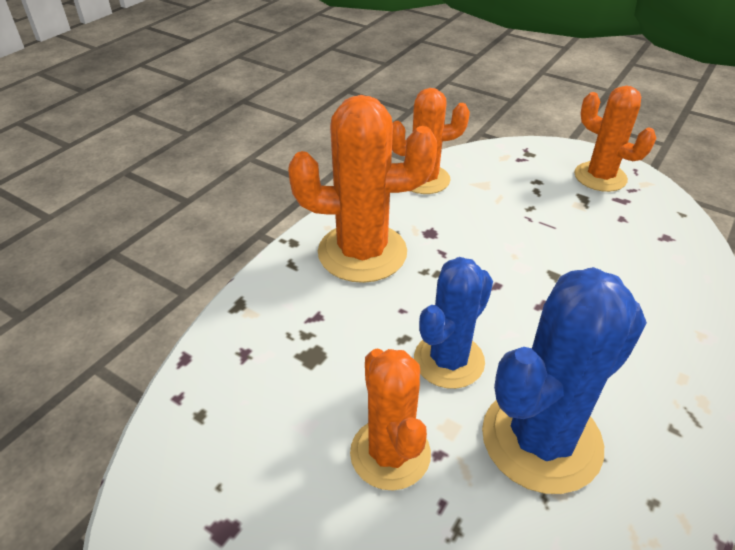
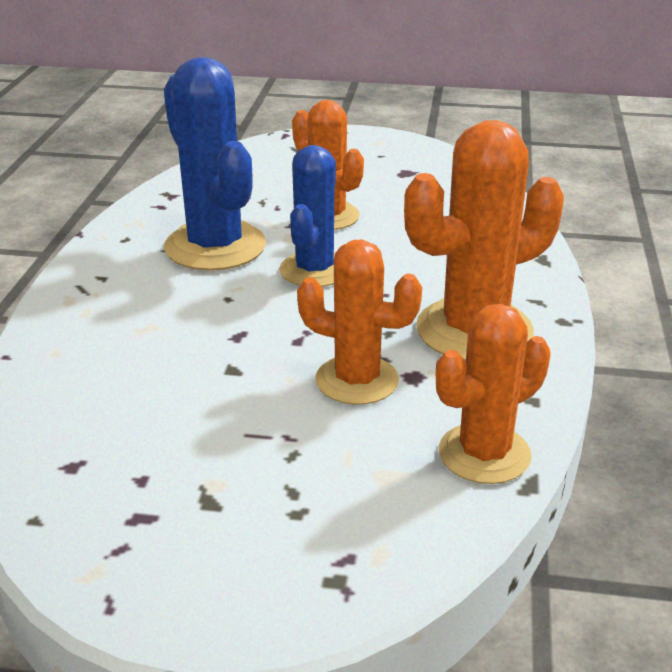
camera: 155 degrees right, 10 degrees down
blue cactus [482,267,647,494] -> blue cactus turned 60 degrees counterclockwise [164,57,266,271]
orange cactus [574,85,656,192] -> orange cactus moved to [297,239,422,405]

